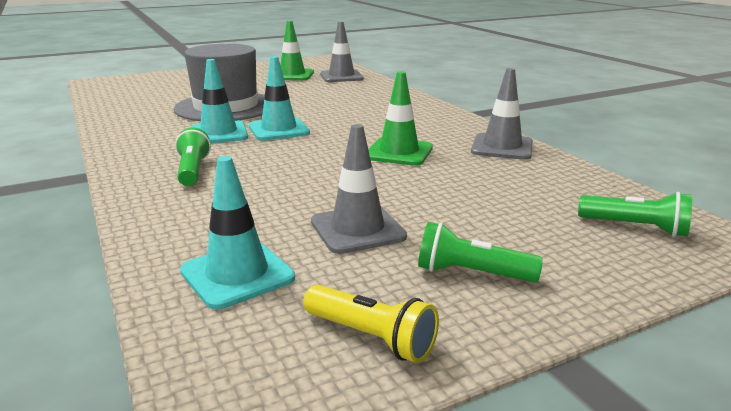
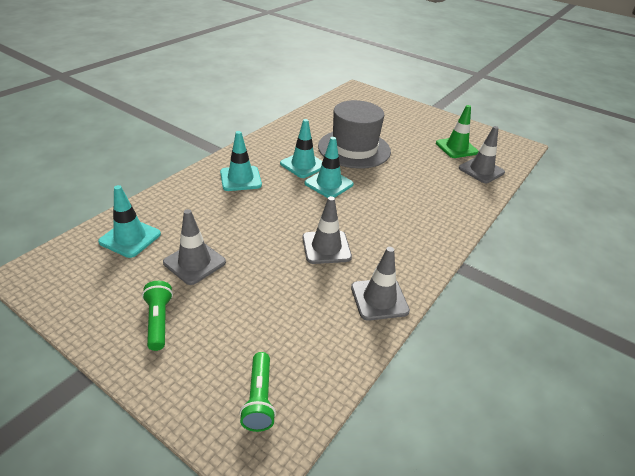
camera: 60 degrees right, 15 degrees up
green flashlight [175,128,211,186] -> turquoise traffic cone [220,131,262,191]
yellow flashlight [303,285,439,363] -> none
green traffic cone [368,72,433,166] -> grey traffic cone [302,196,352,264]

